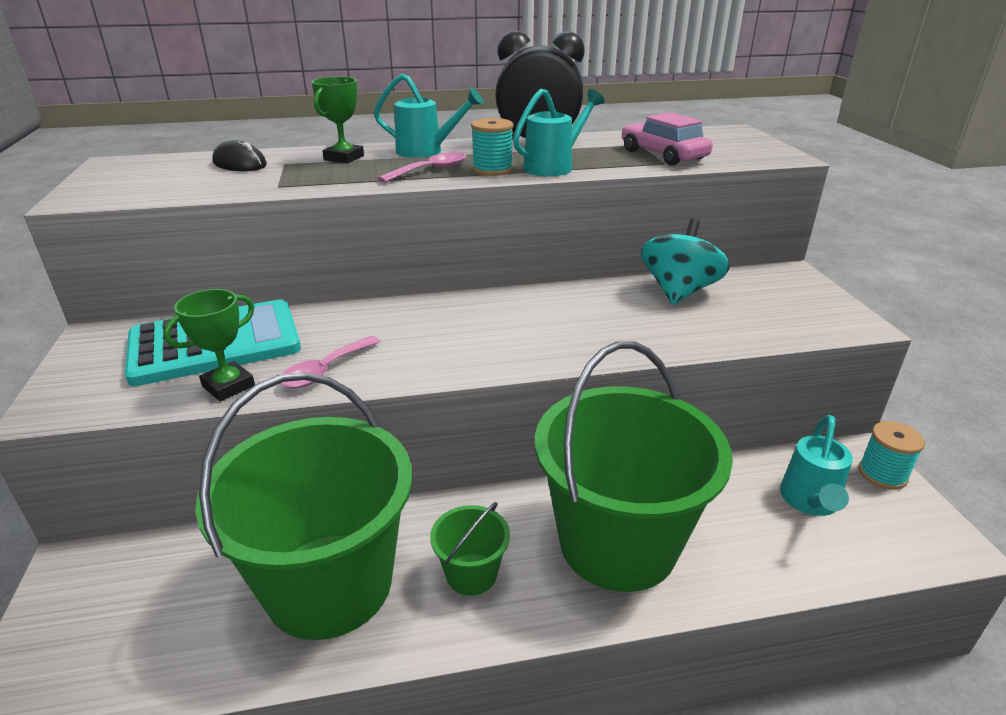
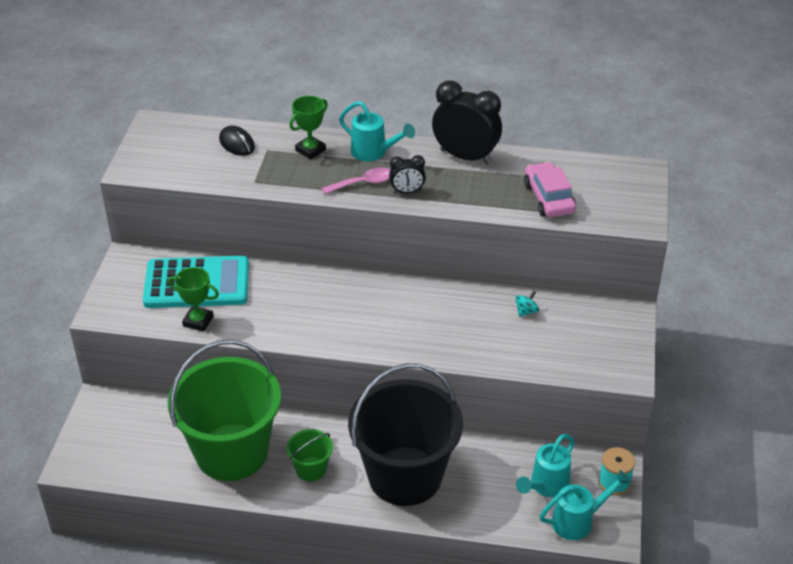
camera: 20 degrees right, 10 degrees up
green trophy [163,289,255,401] -> green trophy turned 45 degrees clockwise [168,267,219,331]
pink spoon [280,336,380,388] -> none
turquoise spool [471,118,514,176] -> black clock [389,155,426,193]
turquoise watering can [513,89,605,176] -> turquoise watering can moved to [539,470,631,540]
green bucket [535,341,733,592] -> black bucket [348,363,463,506]
turquoise spinning top [641,218,730,305] -> turquoise spinning top [515,291,539,317], size x0.42

